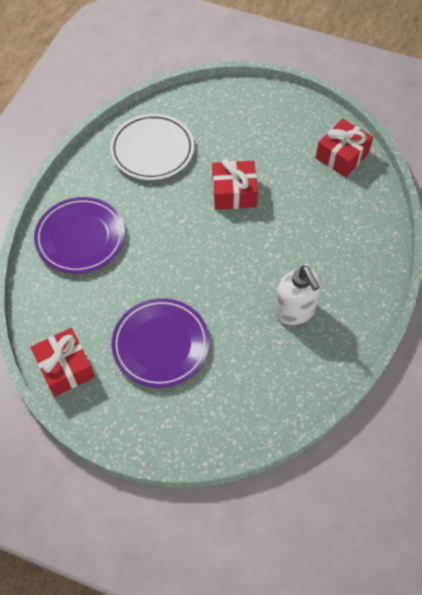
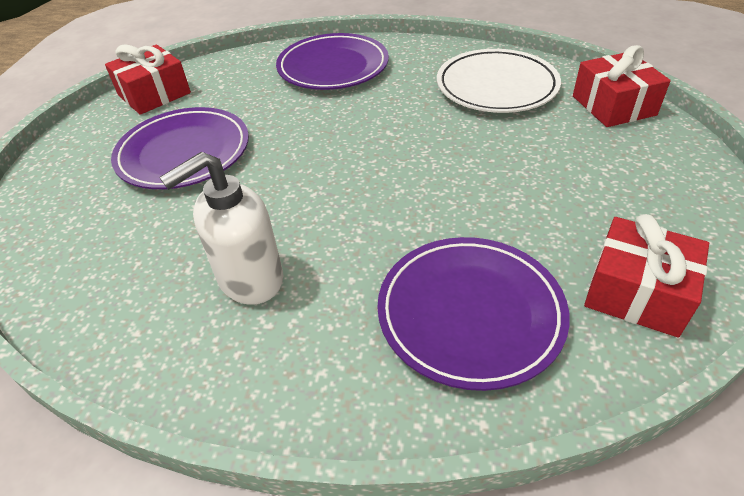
camera: 80 degrees right, 15 degrees down
red gift [212,159,258,210] -> red gift moved to [573,45,671,127]
none -> purple plate [377,237,570,391]

